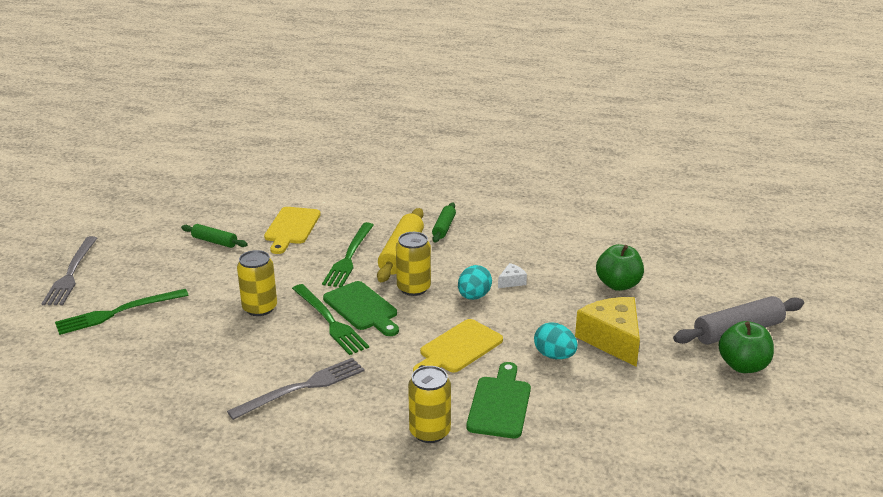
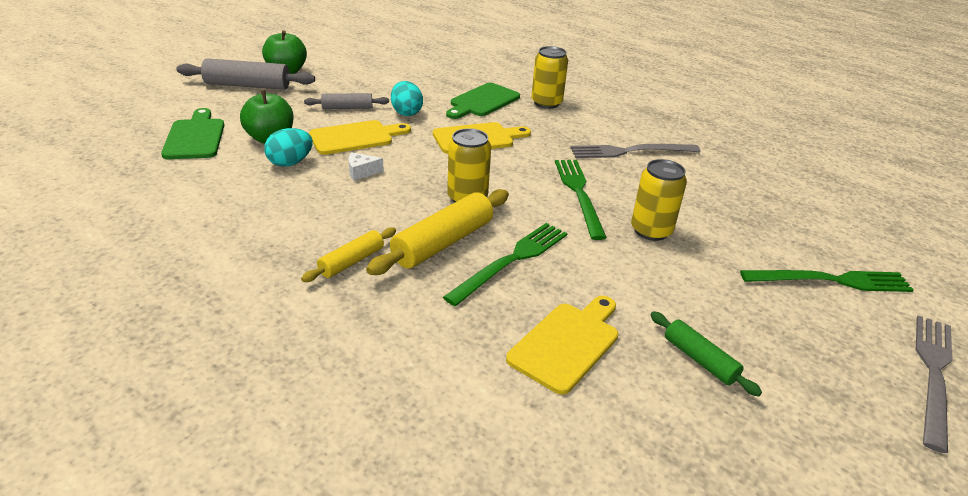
camera: 155 degrees left, 5 degrees up
green cutting board [323,281,399,336] -> green cutting board moved to [161,108,224,159]
green rolling pin [432,203,456,243] -> yellow rolling pin [301,227,396,282]
turquoise egg [458,265,492,300] -> turquoise egg moved to [264,128,313,167]
yellow cheese [575,297,640,367] -> grey rolling pin [304,93,389,109]
none -> yellow cutting board [309,120,411,155]

